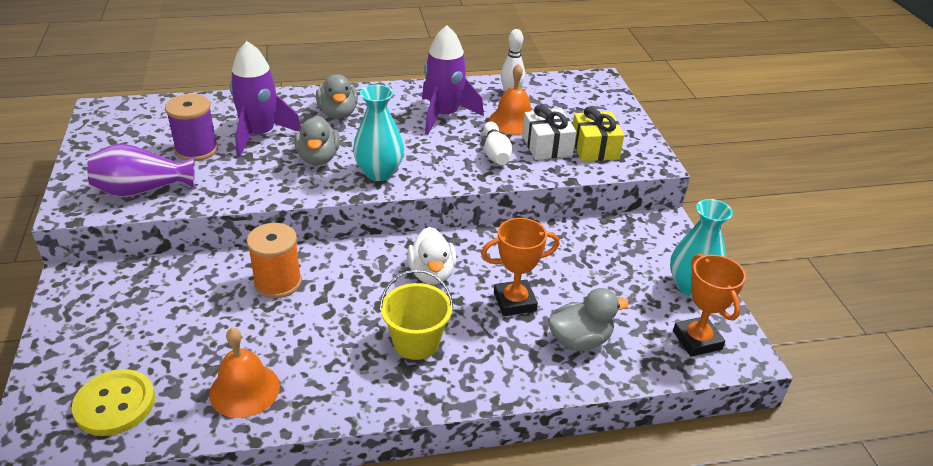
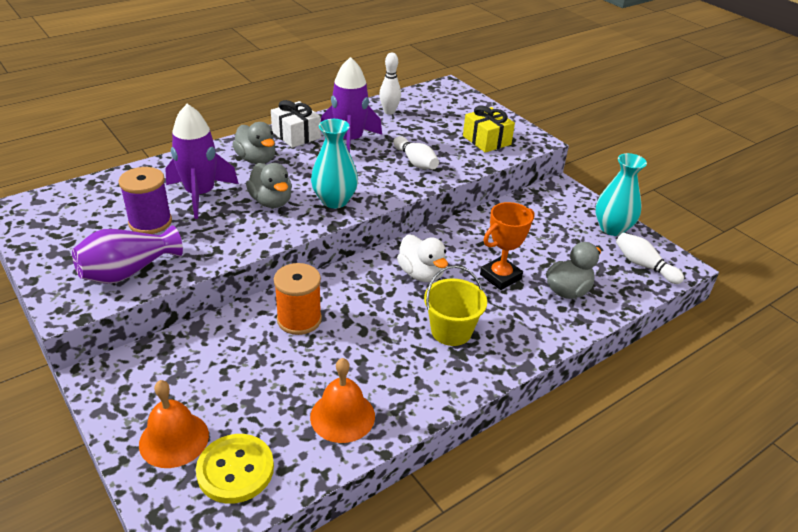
camera: 25 degrees left, 0 degrees up
orange bell [489,63,531,135] -> orange bell moved to [139,380,209,468]
white gift [522,105,576,160] -> white gift moved to [271,100,321,148]
orange trophy [673,254,746,357] -> white bowling pin [616,233,684,284]

